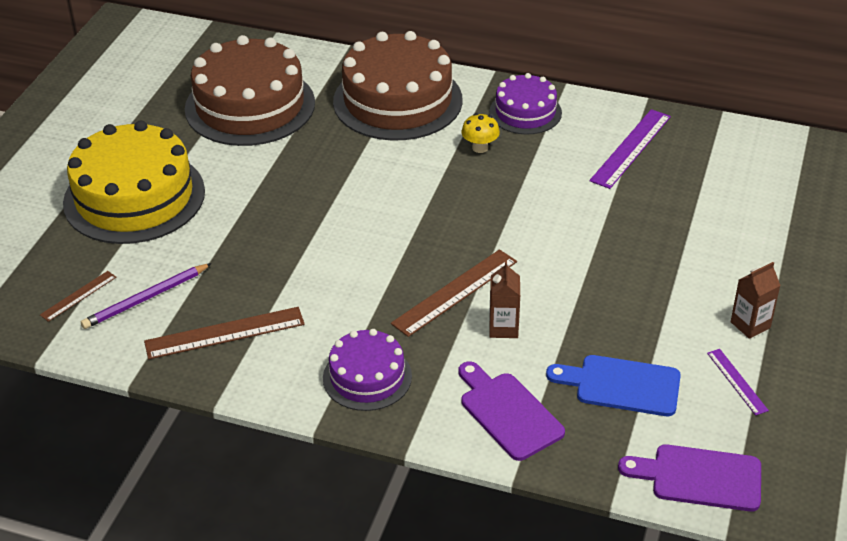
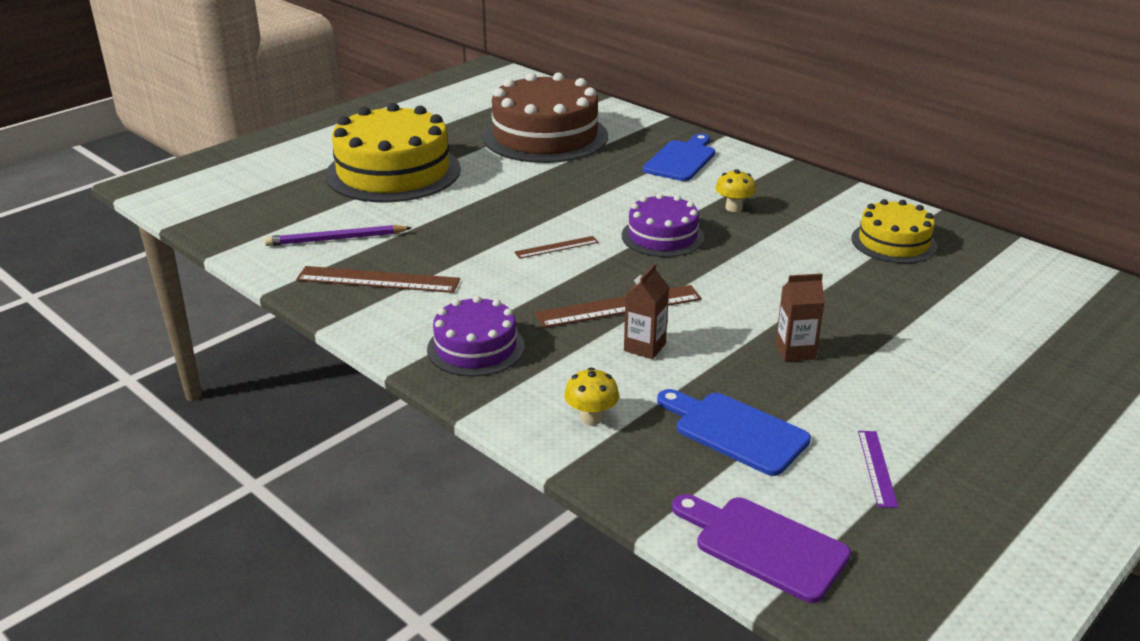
camera: 25 degrees right, 10 degrees down
brown ruler [40,271,116,322] -> brown ruler moved to [514,236,599,259]
brown cake [333,31,463,140] -> blue cutting board [643,134,715,181]
purple cutting board [458,362,565,461] -> yellow mushroom [564,368,619,425]
purple cake [489,73,562,134] -> purple cake moved to [622,193,704,257]
purple ruler [589,109,671,189] -> yellow cake [851,199,937,263]
brown carton [731,262,781,339] -> brown carton moved to [776,273,825,362]

